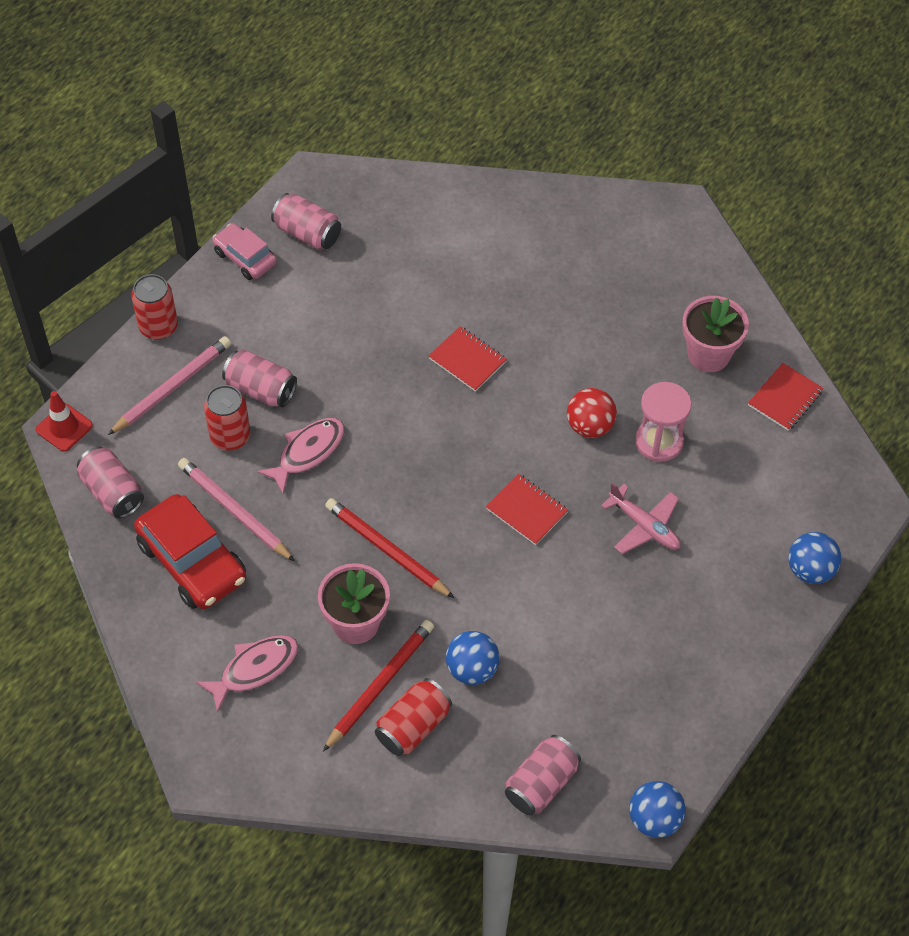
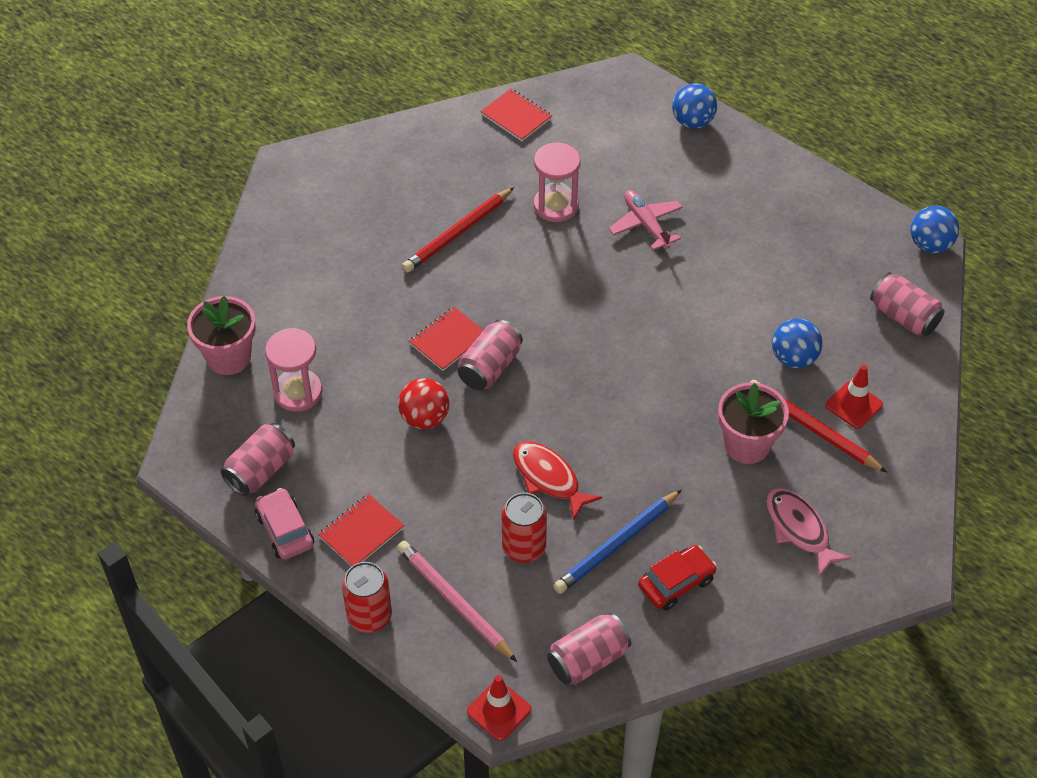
camera: 85 degrees left, 5 degrees down
red car [134,494,246,609] -> red car [638,545,717,611], size x0.59
pink pencil [178,458,295,562] -> blue pencil [553,489,682,594]
pink car [212,223,277,280] -> pink car turned 105 degrees clockwise [255,488,314,560]
pink can [222,349,297,408] -> pink can moved to [458,320,523,390]
pink fish [257,418,344,494] -> red fish [513,441,602,520]
red pencil [325,498,454,598] -> red pencil moved to [402,187,514,272]
red can [375,678,452,756] -> red traffic cone [825,365,883,429]
red notebook [486,474,568,545] -> red notebook moved to [318,494,404,567]
red ball [567,388,617,438] -> red ball moved to [398,378,449,429]
pink plane [601,482,681,554] -> pink plane turned 75 degrees counterclockwise [609,190,683,250]
pink flower pot [682,296,749,372] -> pink flower pot moved to [187,296,256,375]
none -> pink hourglass [265,328,322,412]

